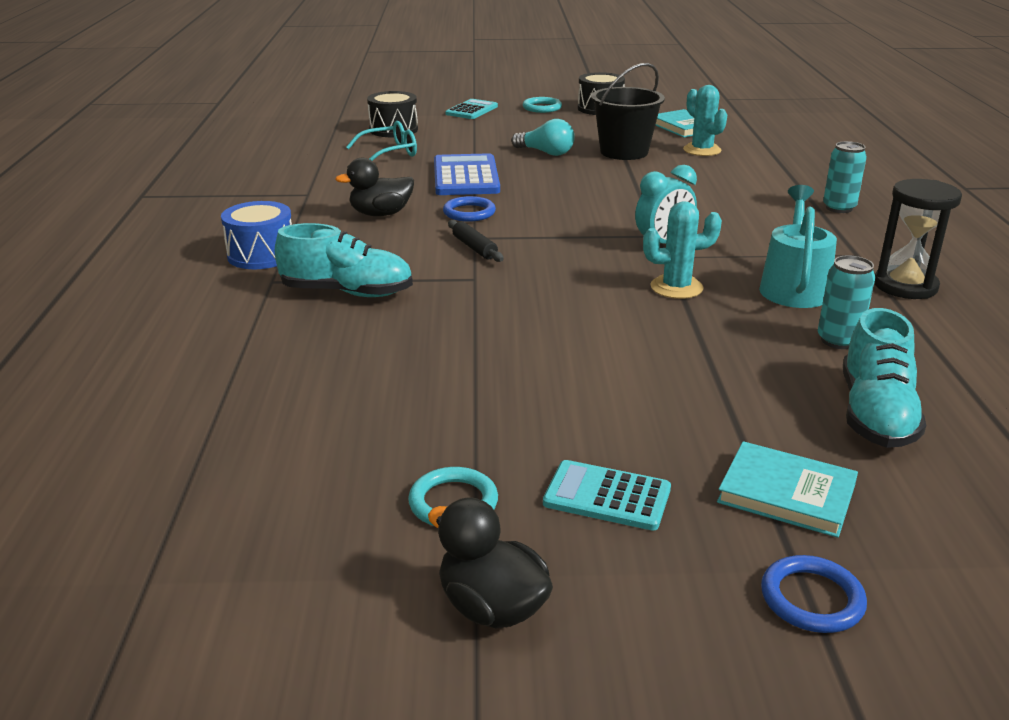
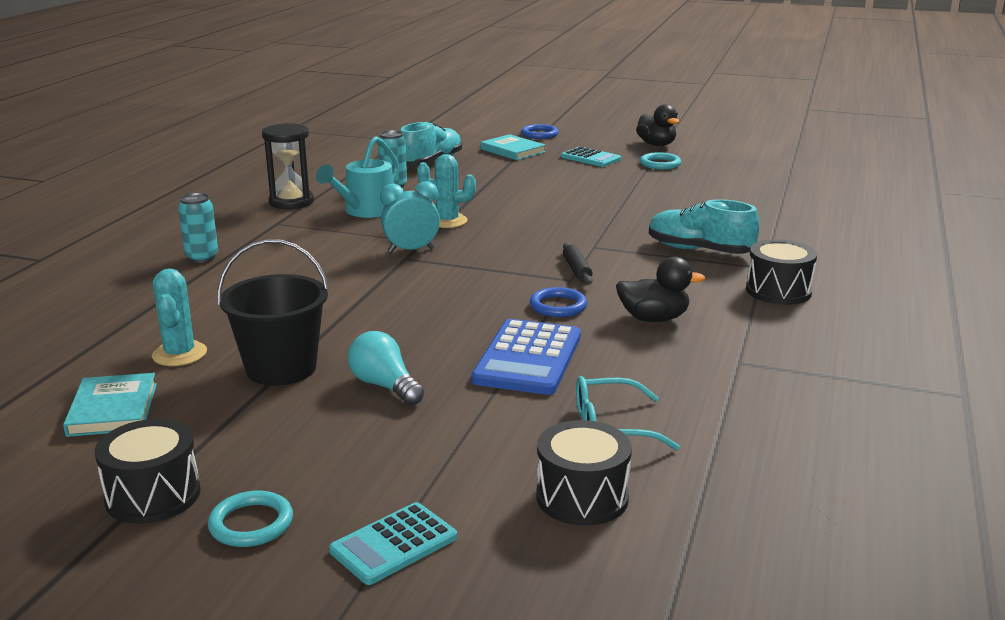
camera: 160 degrees left, 5 degrees down
blue drum [221,201,292,269] -> black drum [746,239,817,305]

